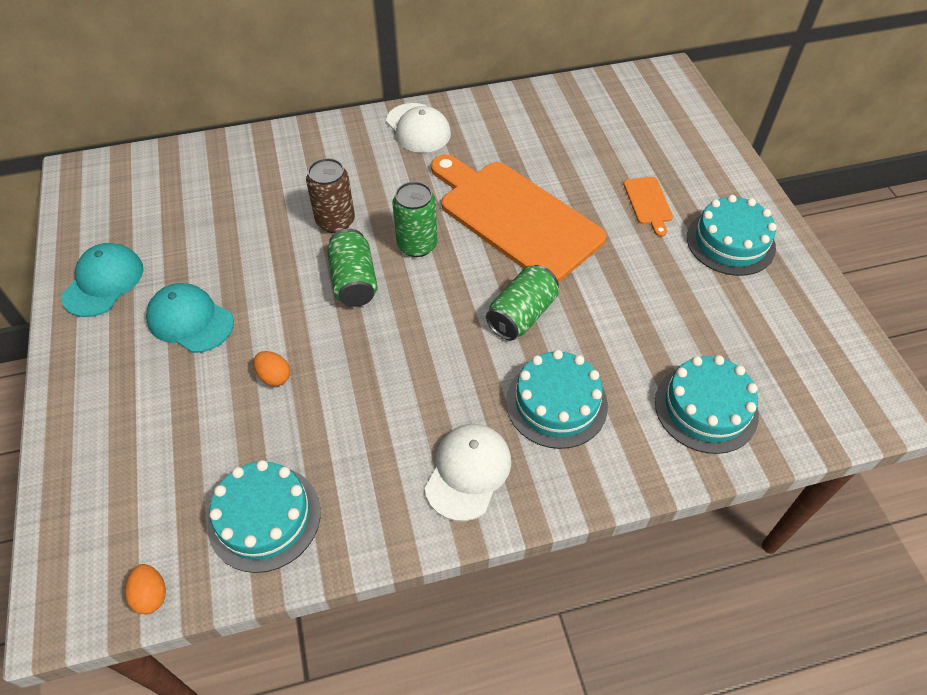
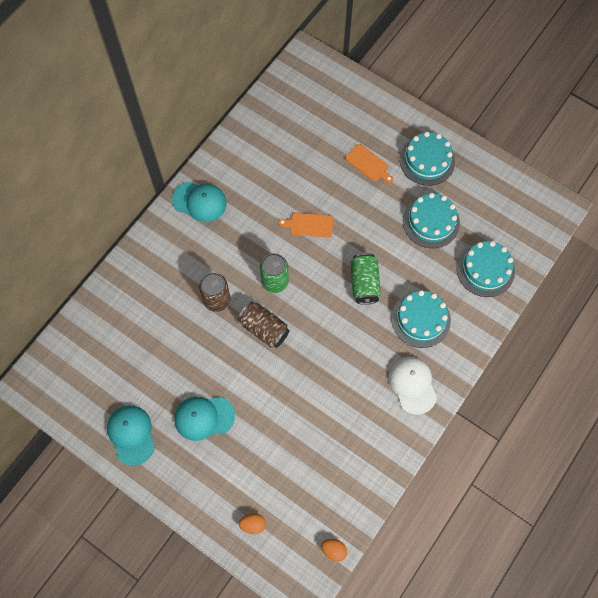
camera: 40 degrees left, 15 degrees up
turquoise cake [207,460,321,573] -> turquoise cake moved to [403,193,460,248]
orange egg [253,351,290,386] -> orange egg moved to [239,513,266,534]
green can [327,229,378,307] -> brown can [238,301,289,348]
white cap [386,103,451,153] -> turquoise cap [172,182,227,222]
orange cutting board [431,154,607,282] -> orange cutting board [278,212,333,238], size x0.40

